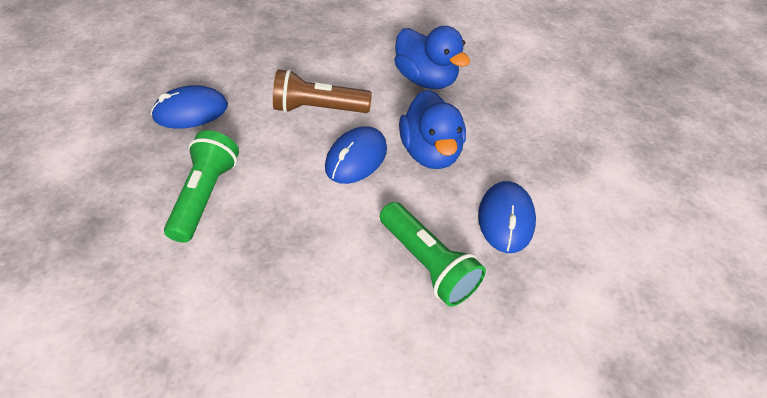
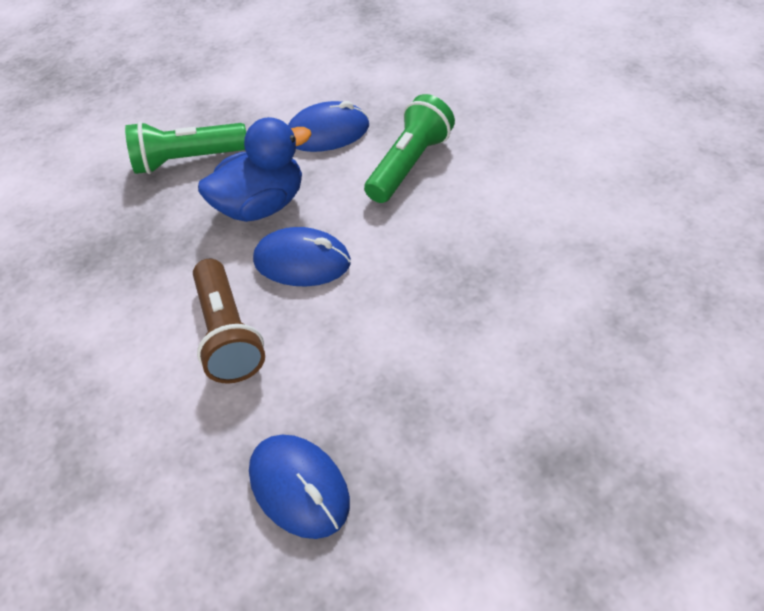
camera: 105 degrees left, 0 degrees up
green flashlight [164,130,239,243] -> green flashlight moved to [125,121,246,174]
blue duck [394,26,470,89] -> none

